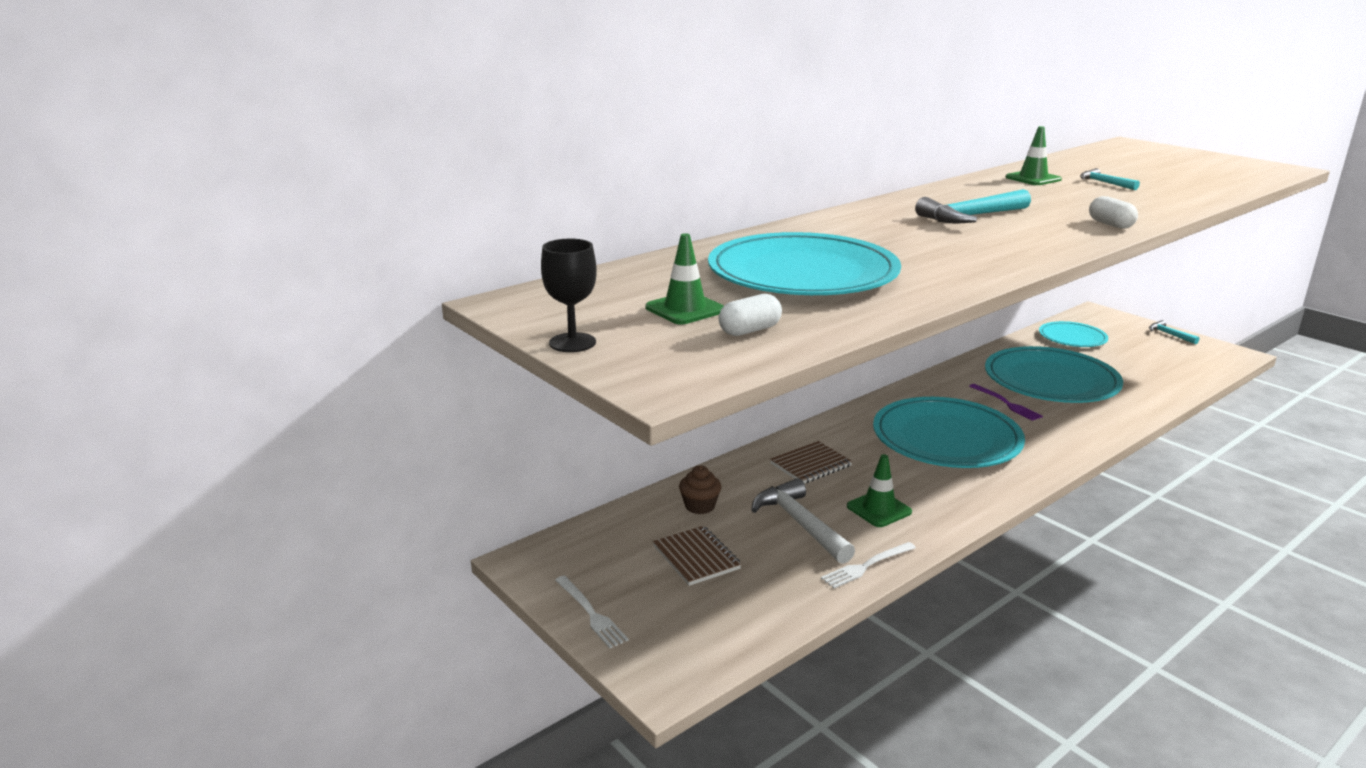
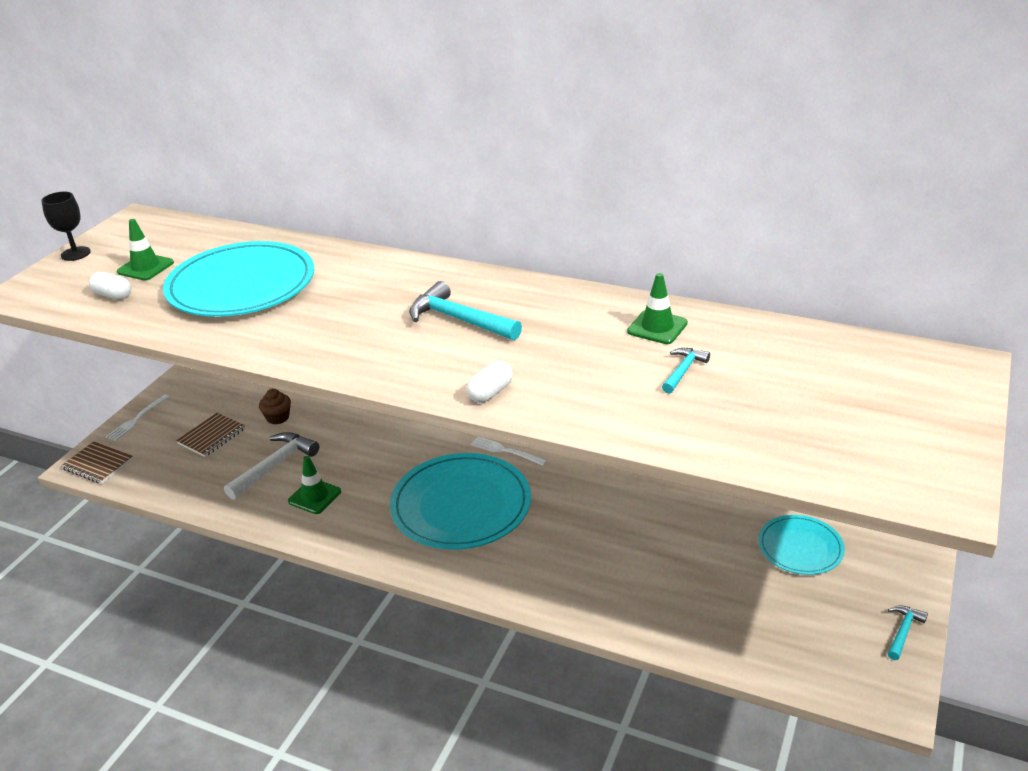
camera: 65 degrees right, 10 degrees up
brown notebook [770,441,852,484] -> brown notebook moved to [61,441,133,484]
white fork [821,542,916,589] -> white fork moved to [471,436,547,466]
purple fork [969,384,1043,421] -> none
turquoise plate [985,346,1123,403] -> none

